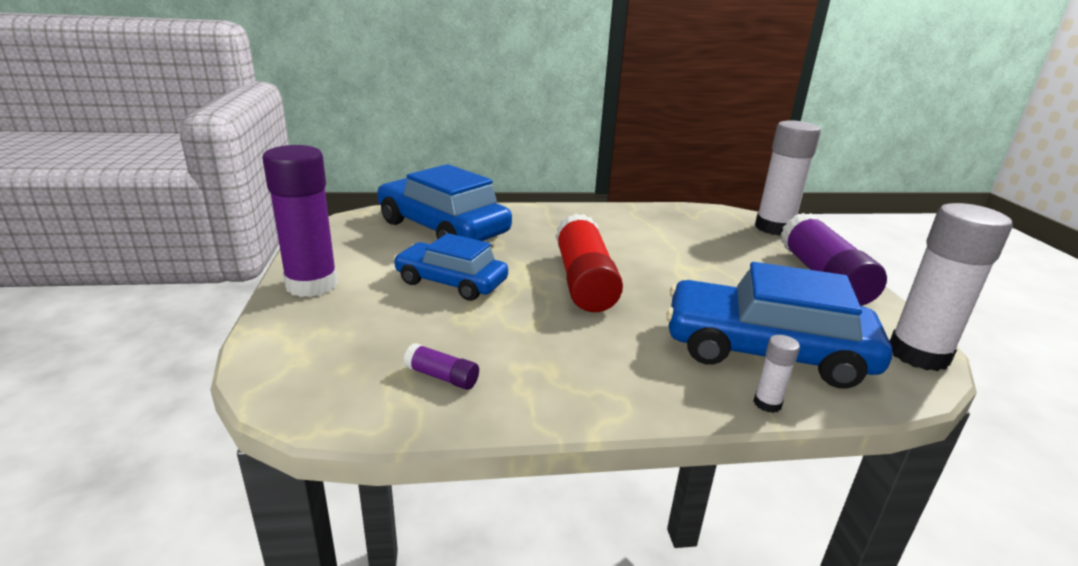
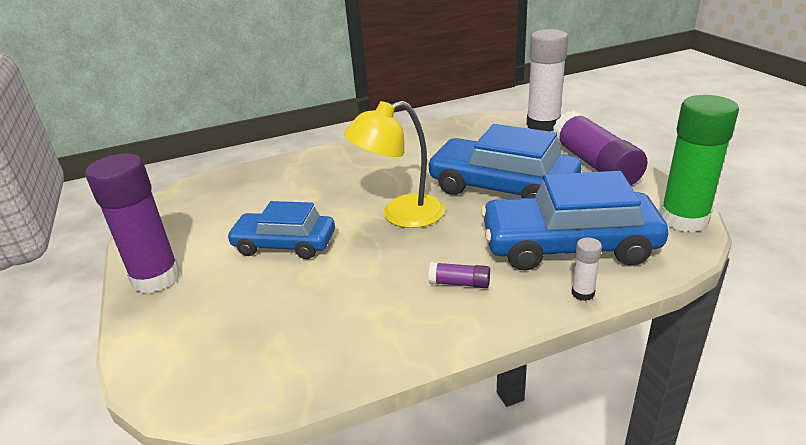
camera: 10 degrees left, 5 degrees up
blue car [377,164,512,241] -> blue car moved to [427,124,582,198]
purple glue stick [404,343,479,390] -> purple glue stick moved to [428,262,490,288]
red glue stick [556,213,623,312] -> yellow lamp [344,101,445,228]
white glue stick [890,203,1013,371] -> green glue stick [660,95,739,233]

